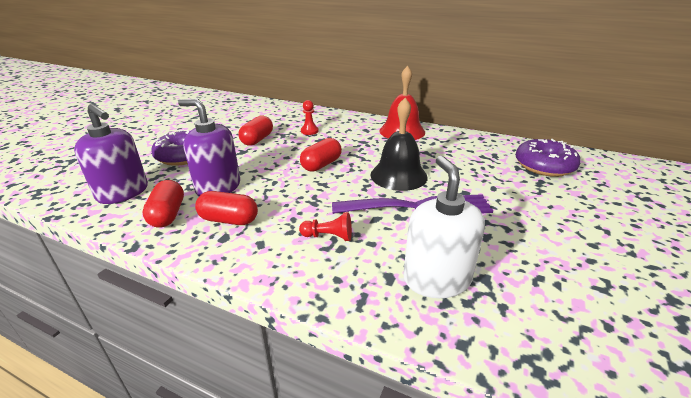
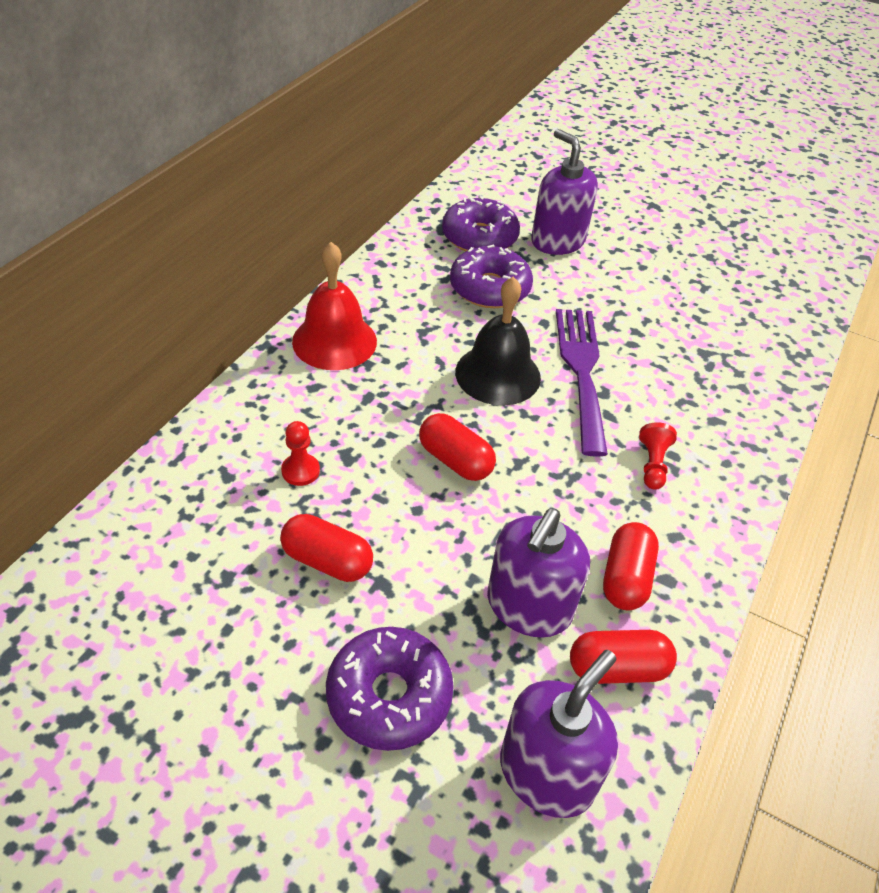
camera: 90 degrees left, 15 degrees up
white soap dispenser [403,156,485,298] -> none
none -> purple donut [450,244,533,308]
none -> purple soap dispenser [531,129,598,255]

